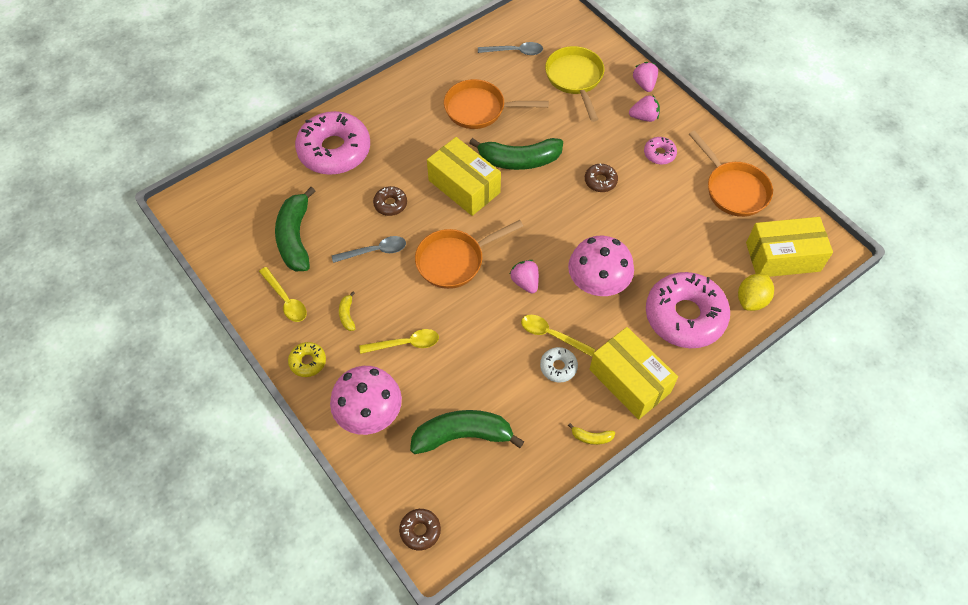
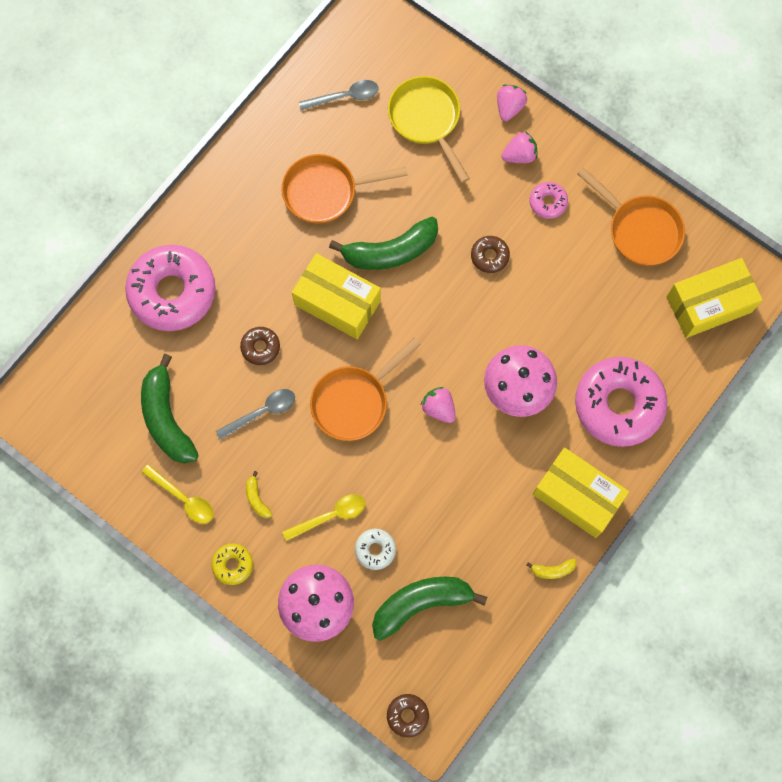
camera: 15 degrees left, 15 degrees up
yellow spoon [521,315,596,357] -> none
white donut [540,347,578,383] -> white donut moved to [355,529,396,570]
pink strawberry [633,62,658,92] -> pink strawberry turned 45 degrees clockwise [497,85,527,121]
yellow lemon [738,274,774,311] -> none

